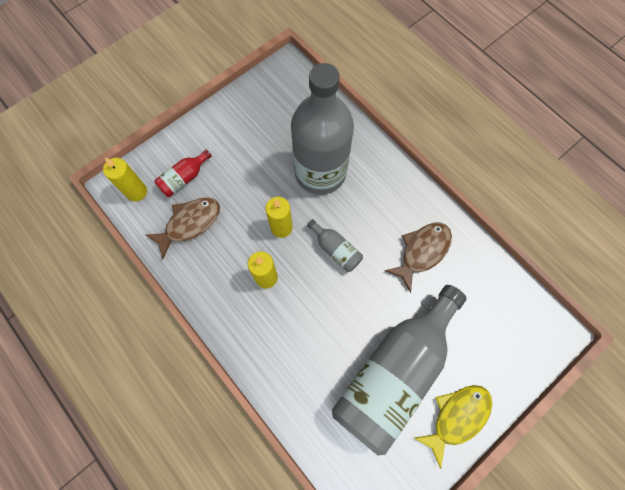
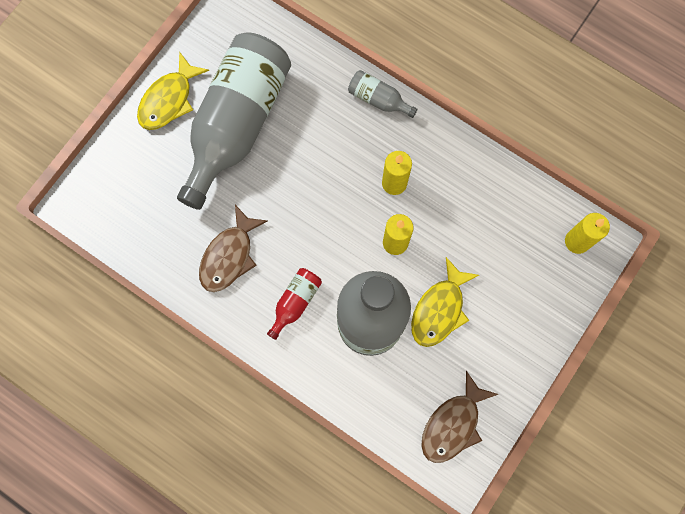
camera: 165 degrees right, 5 degrees up
brown fish [146,197,220,260] -> brown fish moved to [421,370,498,463]
red bottle [154,149,212,197] -> red bottle moved to [267,268,322,340]
grey bottle [307,219,363,272] -> grey bottle moved to [348,70,417,118]
none -> yellow fish [411,257,479,347]

